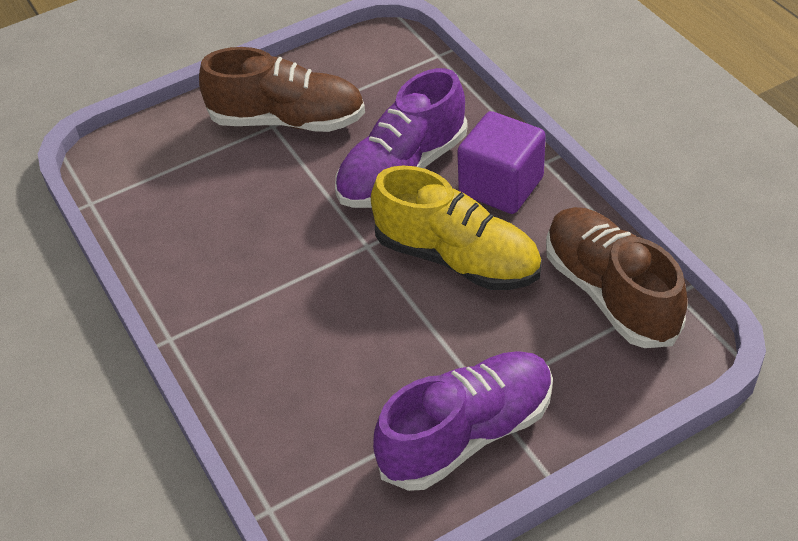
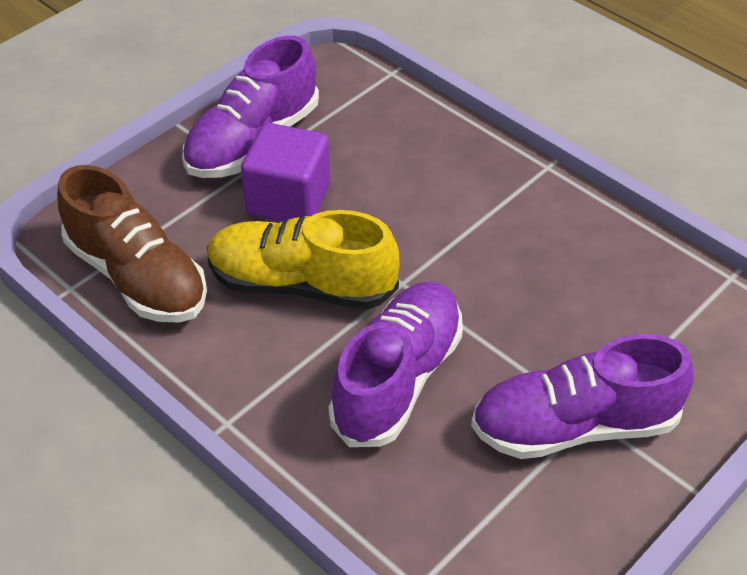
camera: 160 degrees right, 0 degrees up
brown shoe [199,47,365,132] -> purple shoe [471,334,694,459]
purple cube [457,111,546,214] -> purple cube moved to [241,123,330,222]

